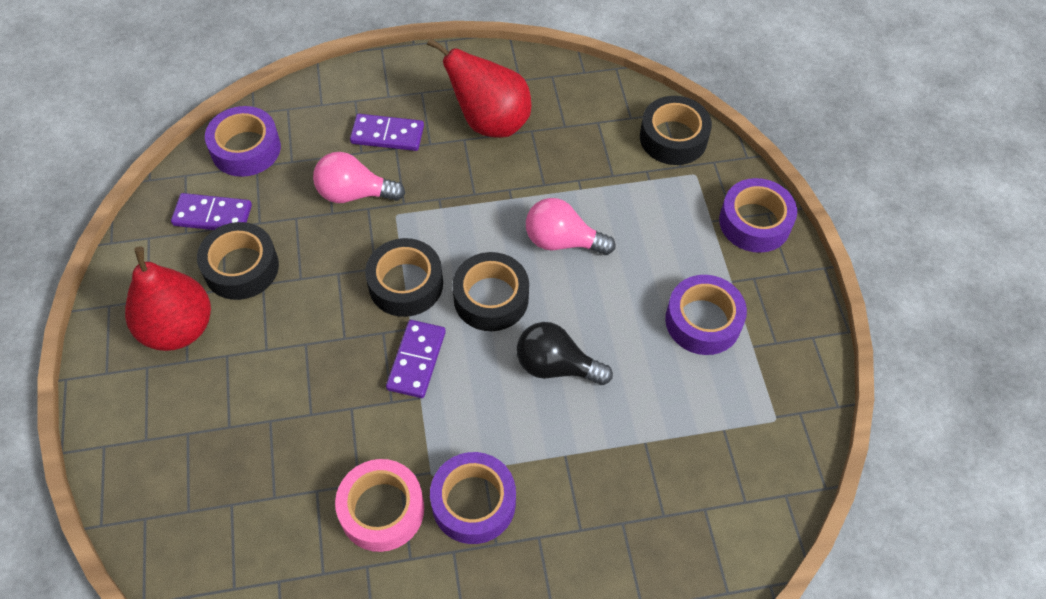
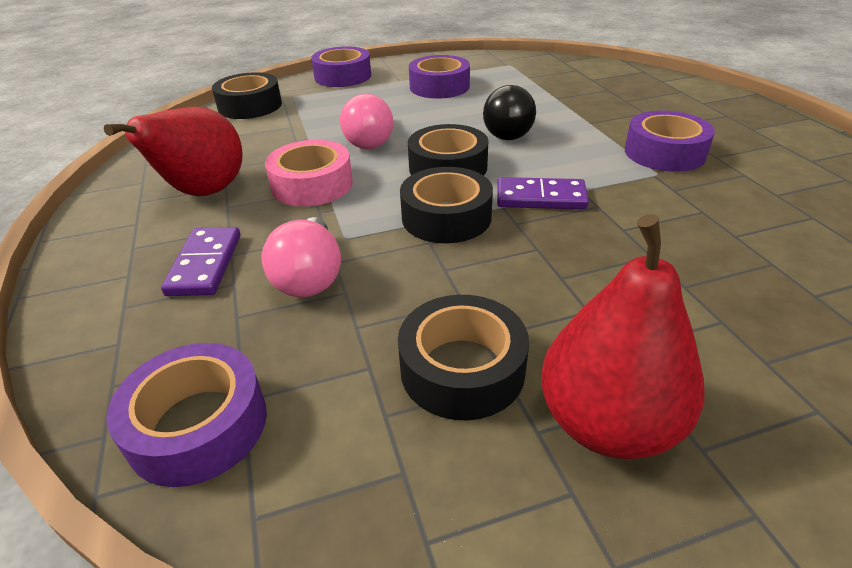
camera: 95 degrees left, 20 degrees down
purple domino [171,193,252,230] -> none
pink tape [335,459,424,552] -> pink tape moved to [265,140,353,206]

